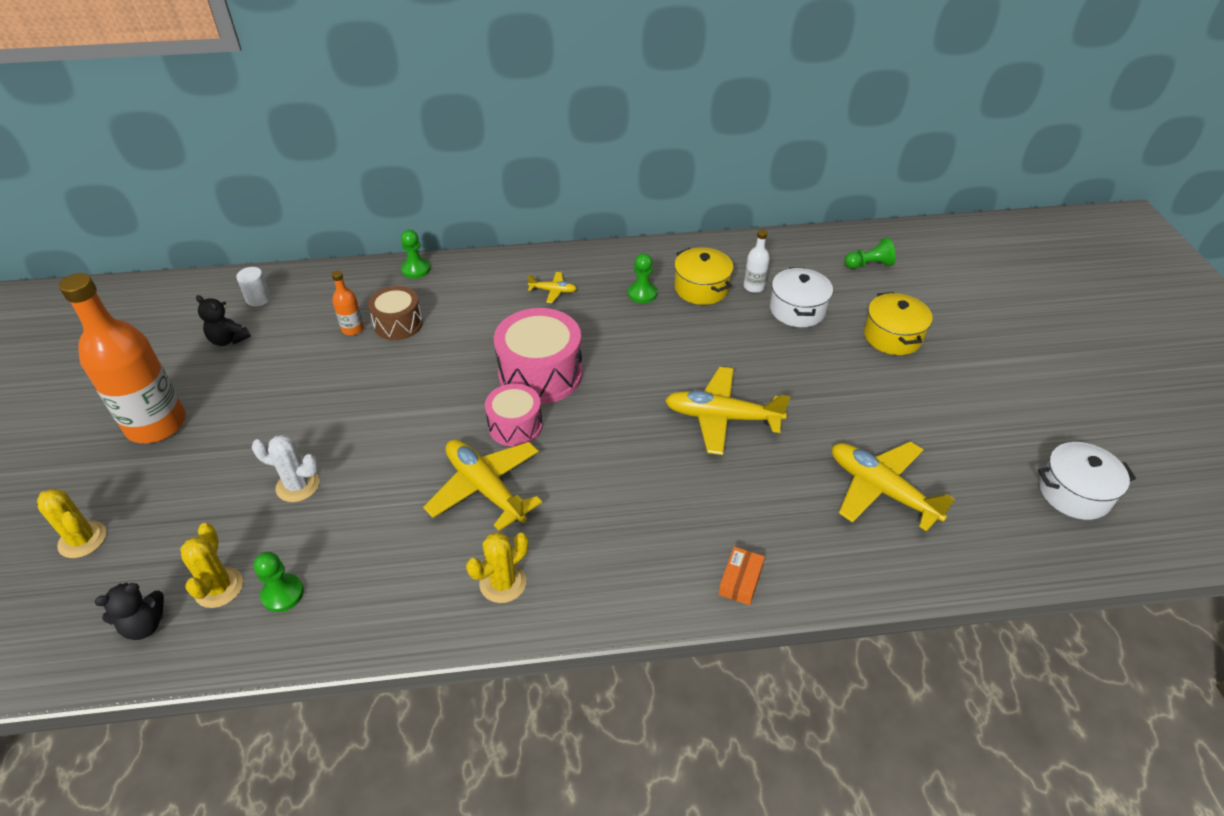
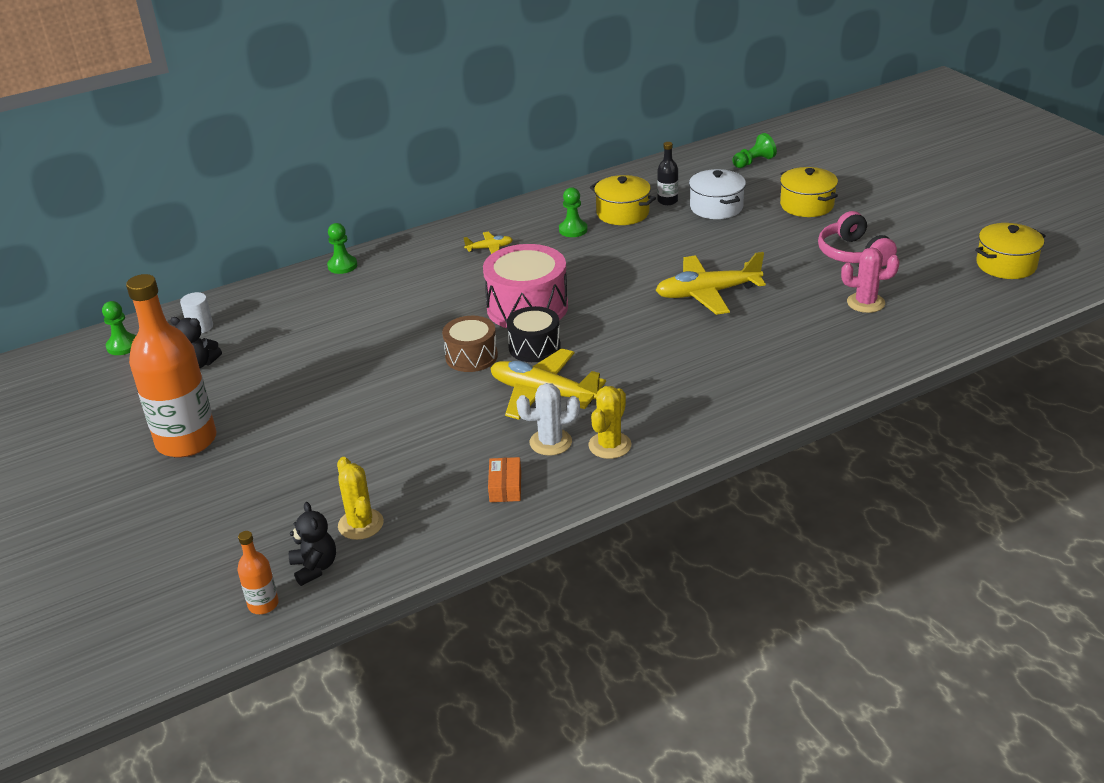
camera: 20 degrees left, 10 degrees down
yellow cactus [37,489,106,558] -> none
black teddy bear [95,583,164,640] -> black teddy bear turned 60 degrees counterclockwise [289,502,336,586]
white cactus [252,435,320,502] -> white cactus moved to [516,383,580,456]
green pawn [254,552,304,612] -> green pawn moved to [102,301,136,355]
orange bottle [332,271,364,335] -> orange bottle moved to [237,531,279,614]
brown drum [368,286,423,340] -> brown drum moved to [442,316,498,372]
pink drum [485,384,542,446] -> black drum [507,306,561,362]
orange box [718,546,765,605] -> orange box moved to [488,457,521,502]
white bottle [744,230,770,293] -> black bottle [657,142,678,205]
yellow plane [832,441,955,531] -> pink cactus [841,247,900,313]
white pot [1038,442,1136,520] -> yellow pot [975,223,1046,279]
none -> pink headphones [818,211,897,267]

